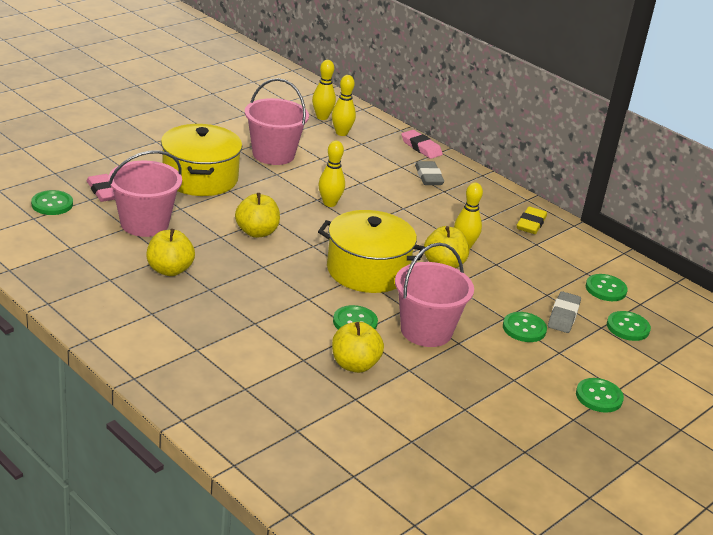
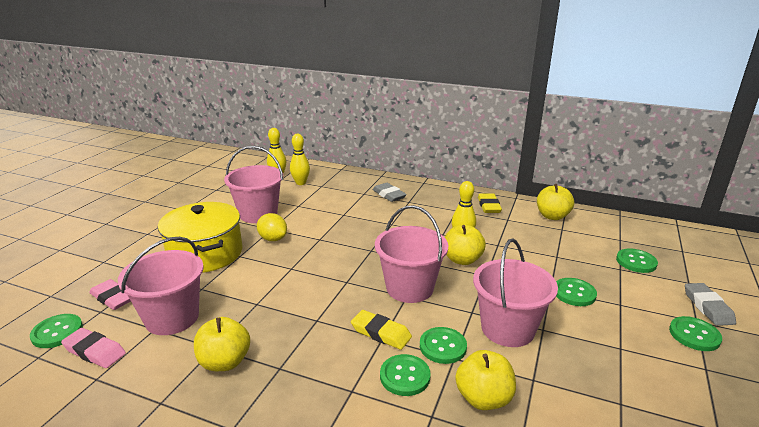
camera: 20 degrees left, 5 degrees down
yellow apple [235,193,280,238] -> yellow apple moved to [537,184,574,220]
yellow pot [318,210,425,293] -> pink bucket [375,205,448,303]
yellow bowling pin [319,141,345,207] -> none
pink eraser [401,130,443,159] -> pink eraser moved to [61,328,126,368]
grey eraser [548,291,581,333] -> grey eraser moved to [685,283,736,326]
green button [586,274,628,301] -> green button moved to [380,354,431,396]
none -> yellow lemon [257,213,287,241]
none -> yellow eraser [351,310,412,350]

